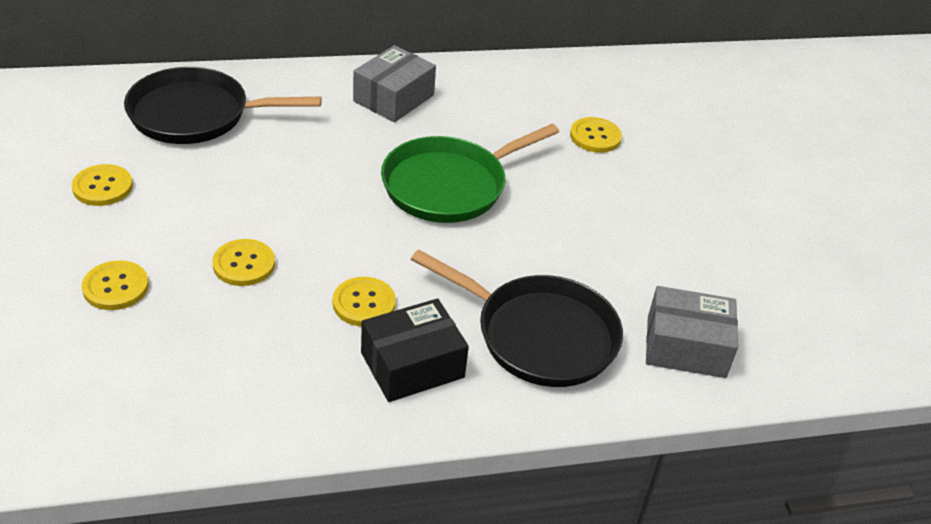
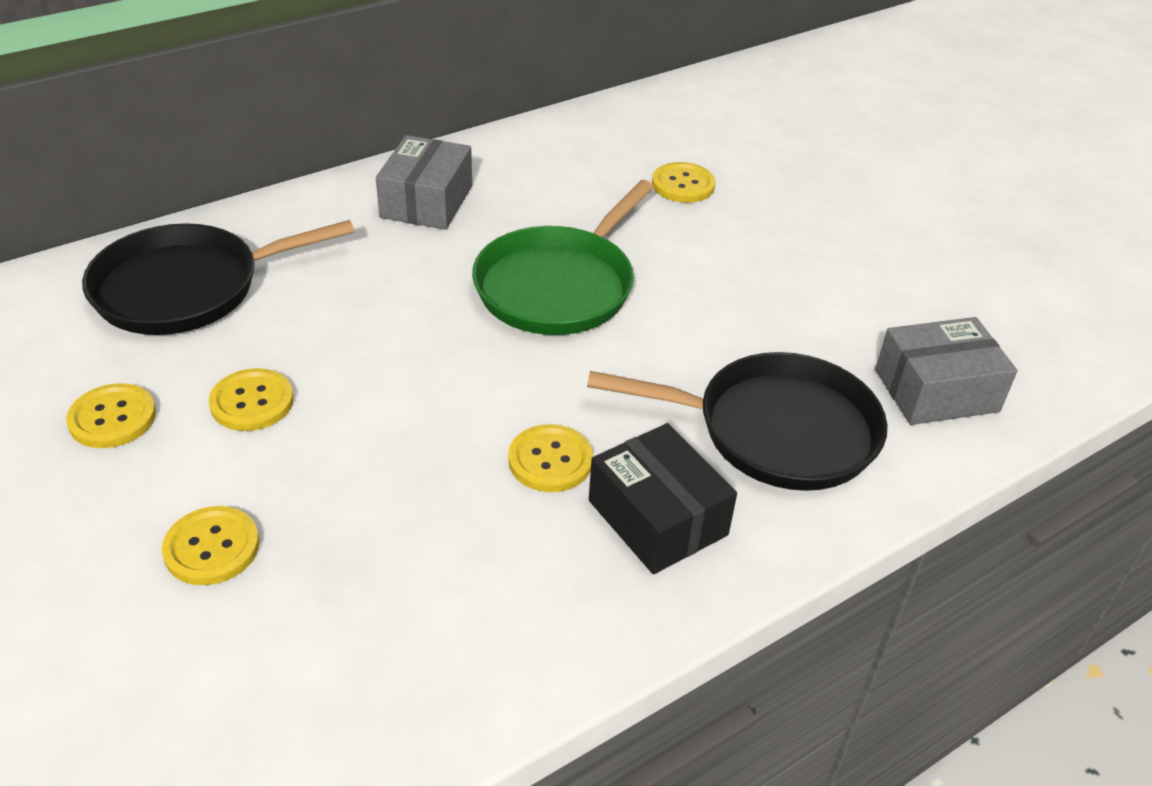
camera: 20 degrees left, 0 degrees up
yellow button [212,239,275,286] -> yellow button moved to [209,368,294,431]
black box [361,299,469,402] -> black box turned 75 degrees counterclockwise [589,423,737,574]

